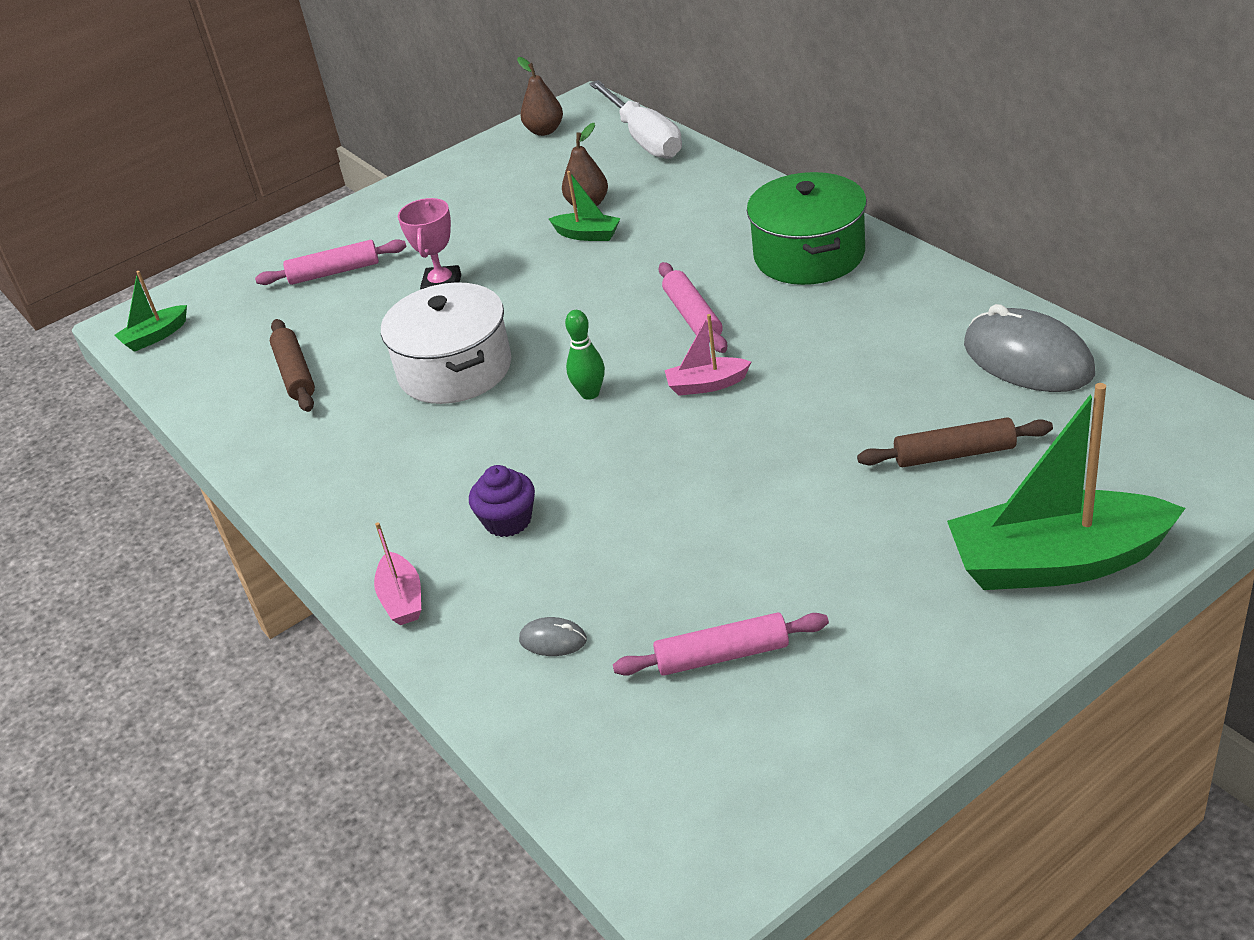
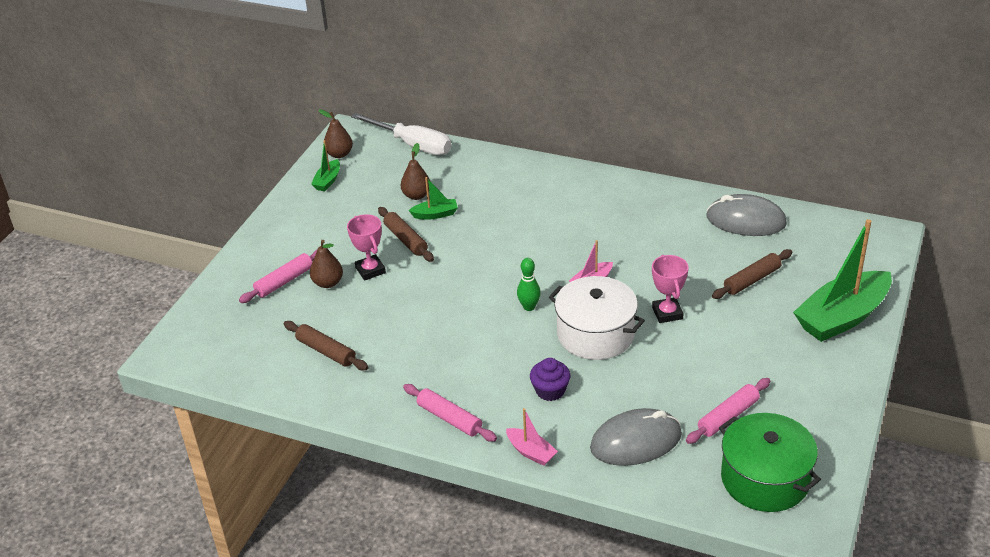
camera: 35 degrees left, 0 degrees up
green boat [114,271,187,352] -> green boat moved to [311,140,340,191]
white pot [381,282,511,404] -> white pot moved to [549,276,645,360]
grey mouse [519,617,587,656] -> grey mouse [590,408,682,466], size x2.35
pink rolling pin [659,262,727,353] -> pink rolling pin moved to [403,384,497,442]
green pot [747,172,867,285] -> green pot moved to [719,413,821,512]
none -> brown pear [310,240,343,288]
none -> brown rolling pin [378,207,434,262]
none -> pink trophy [652,255,689,323]

